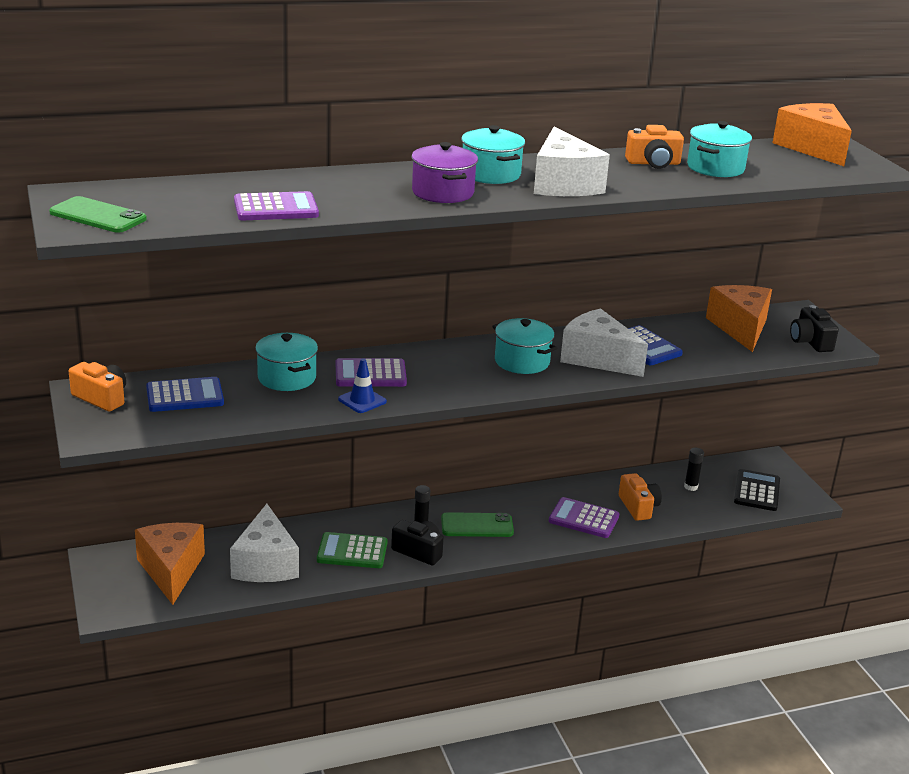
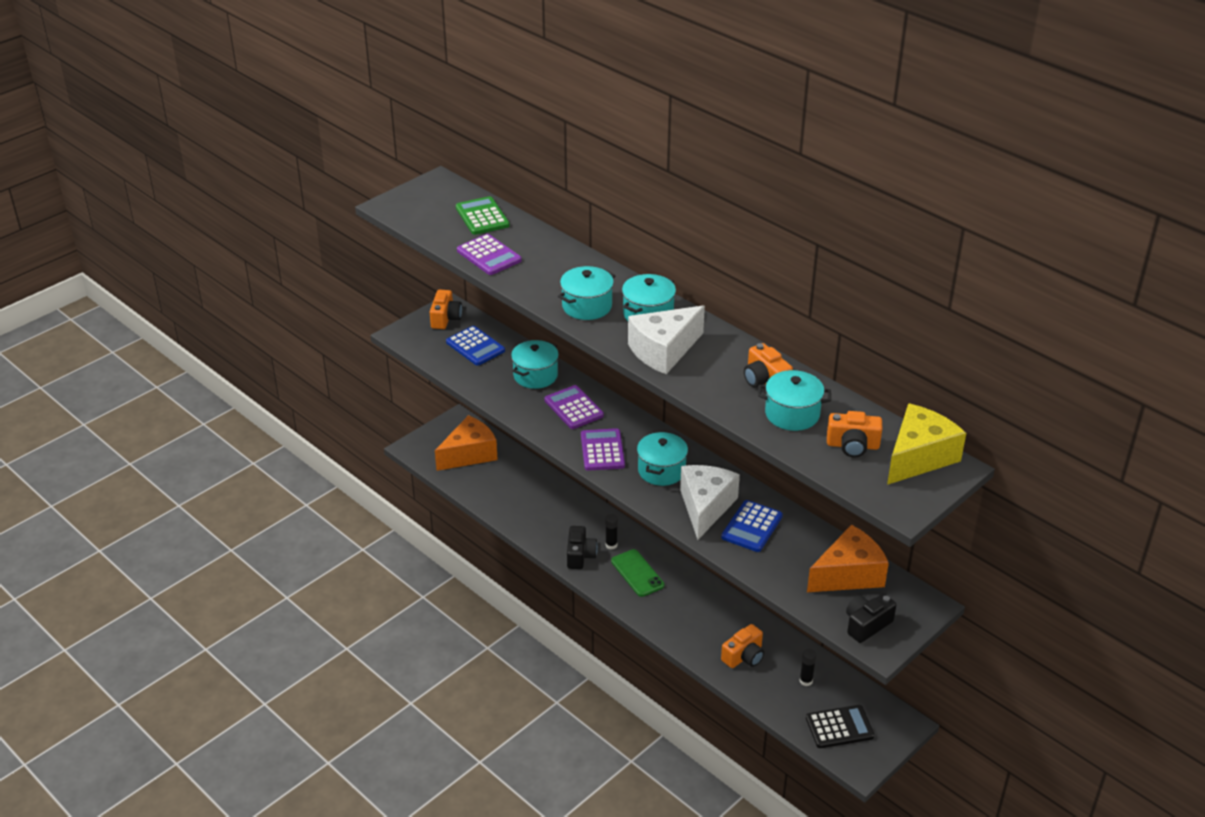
camera: 65 degrees right, 10 degrees up
green phone [49,196,147,233] -> none
white cheese [230,504,299,582] -> none
green calculator [317,532,388,568] -> green calculator moved to [456,196,509,235]
blue traffic cone [338,358,387,413] -> none
purple pot [411,142,478,203] -> turquoise pot [558,266,616,320]
purple calculator [549,497,619,538] -> purple calculator moved to [581,428,625,471]
orange cheese [773,103,852,166] -> yellow cheese [887,403,966,485]
none -> orange camera [827,411,882,458]

